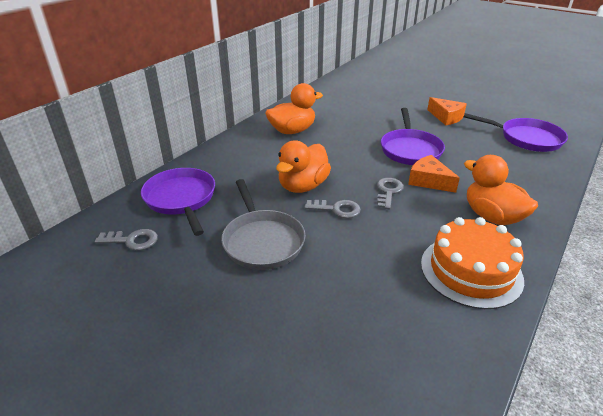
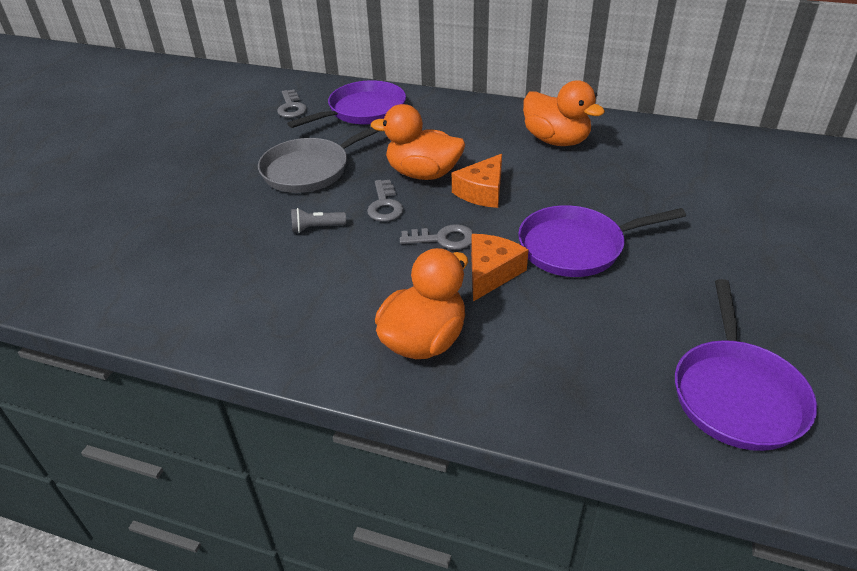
camera: 75 degrees right, 5 degrees up
orange cake [421,217,524,309] -> none
orange cheese [427,97,467,125] -> orange cheese moved to [452,154,502,208]
none -> grey flashlight [291,208,346,233]

